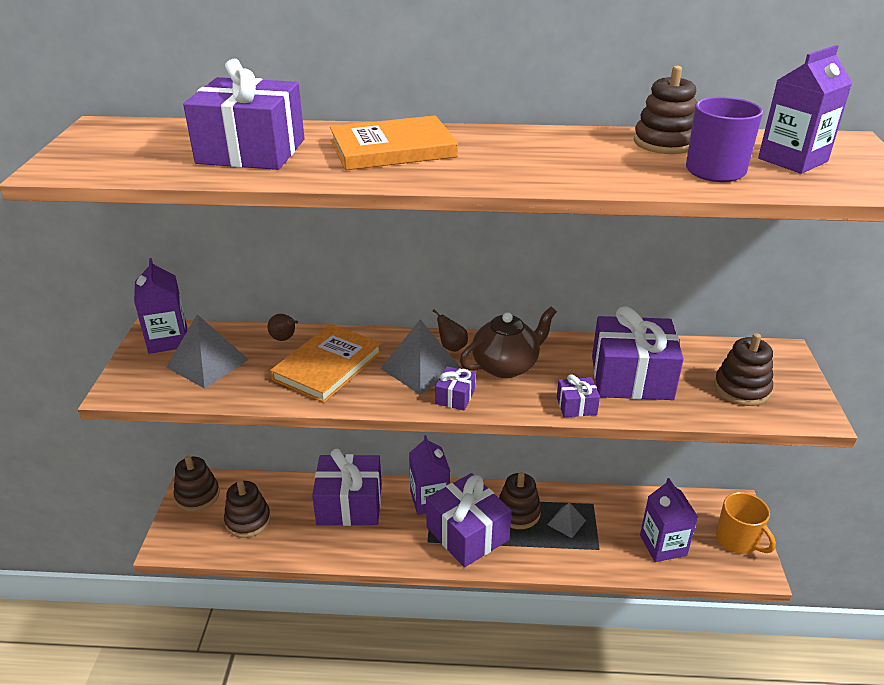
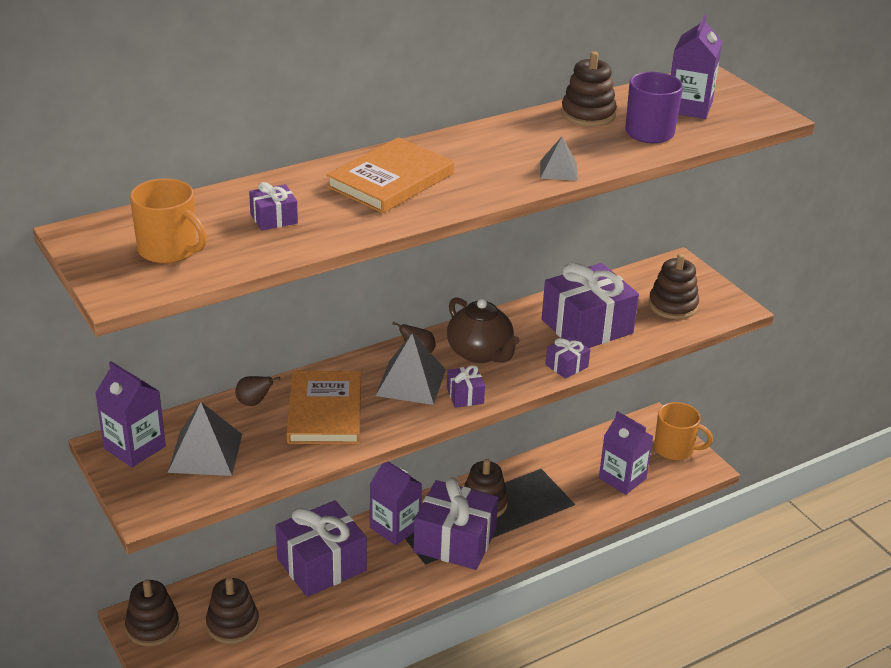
camera: 35 degrees left, 0 degrees up
purple gift [183,59,305,170] -> purple gift [249,182,298,231], size x0.44
brown teapot [460,307,557,378] -> brown teapot turned 120 degrees clockwise [447,297,520,363]
grey pyramid [547,502,586,538] -> grey pyramid moved to [540,137,578,181]
none -> orange mug [130,178,207,264]

